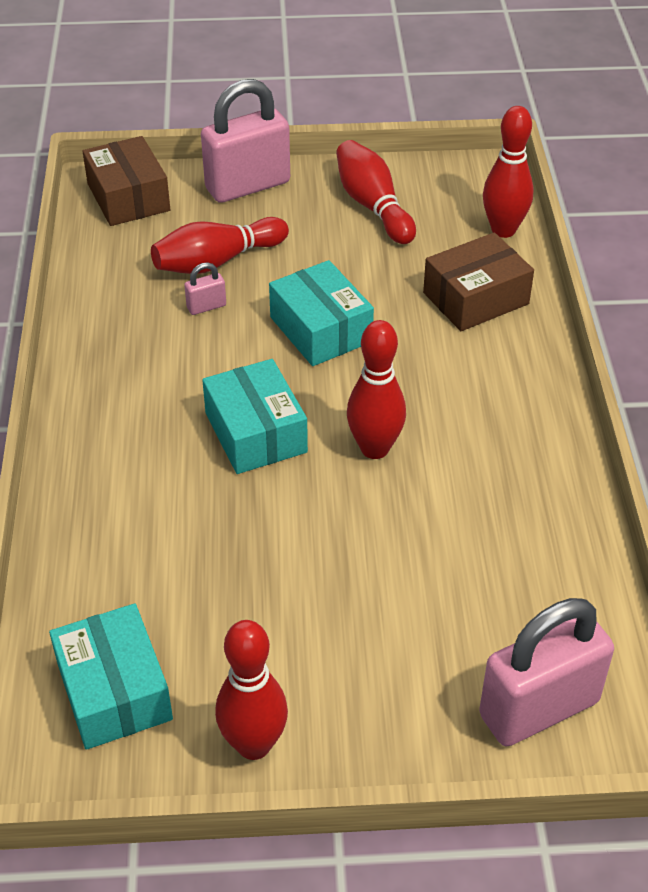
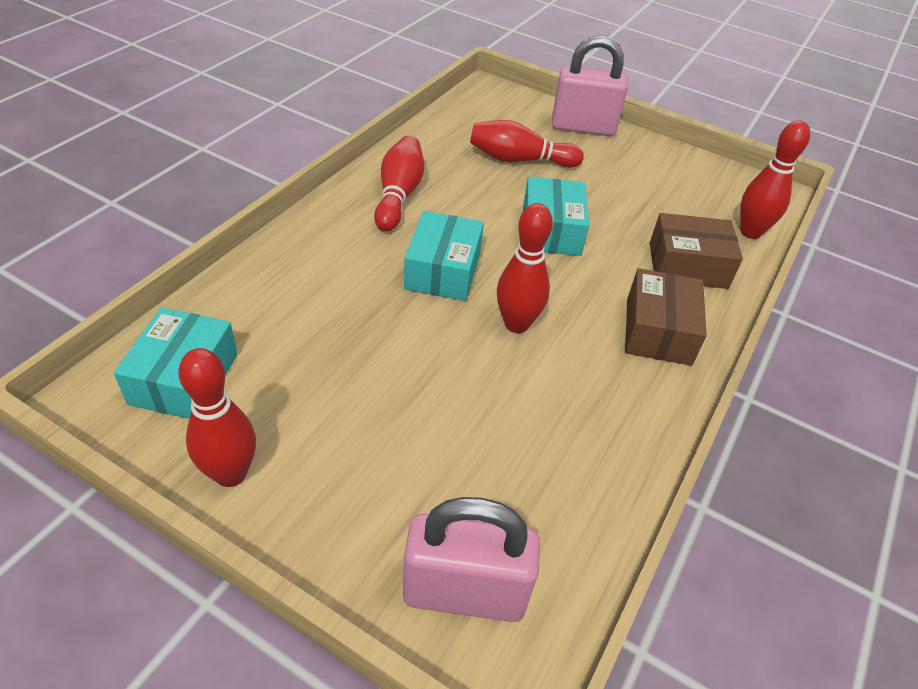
camera: 30 degrees right, 0 degrees up
brown box [82,136,170,226] -> brown box moved to [625,268,707,366]
pink padlock [184,263,226,315] -> none
red bowling pin [336,140,416,244] -> red bowling pin moved to [374,136,424,232]

